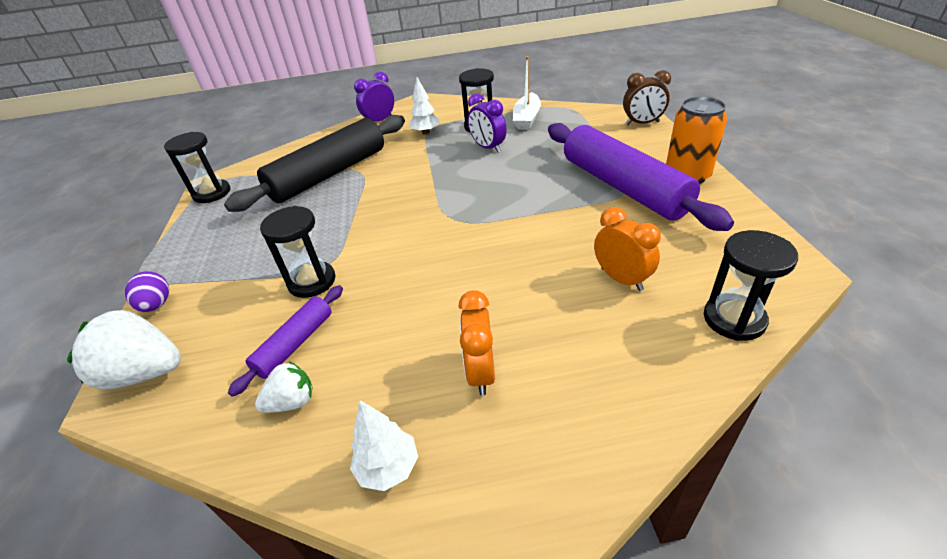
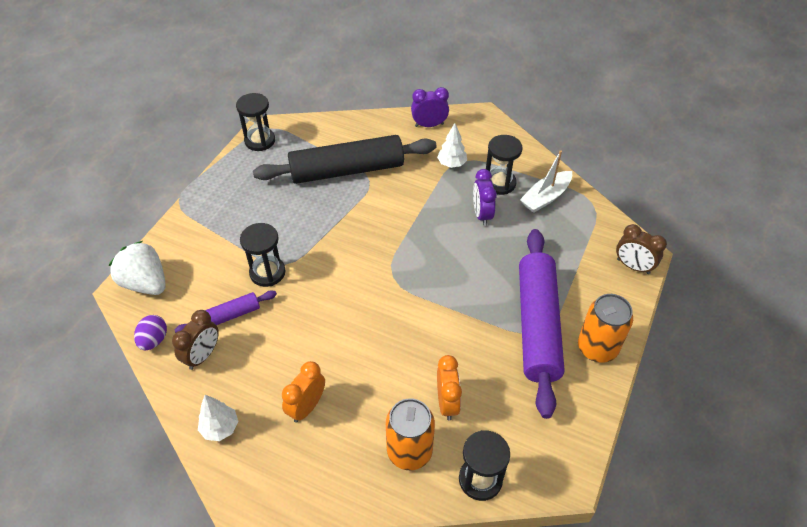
camera: 30 degrees right, 10 degrees up
purple egg [125,271,169,312] -> purple egg moved to [134,315,167,350]
white strawberry [255,361,312,413] -> brown clock [172,310,219,370]
none -> orange can [386,398,435,470]

